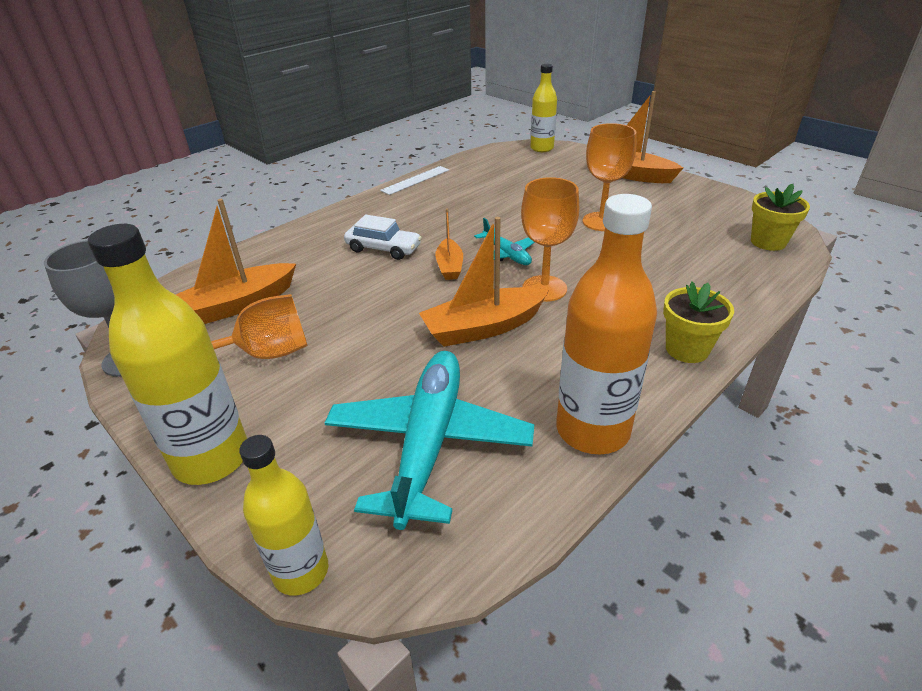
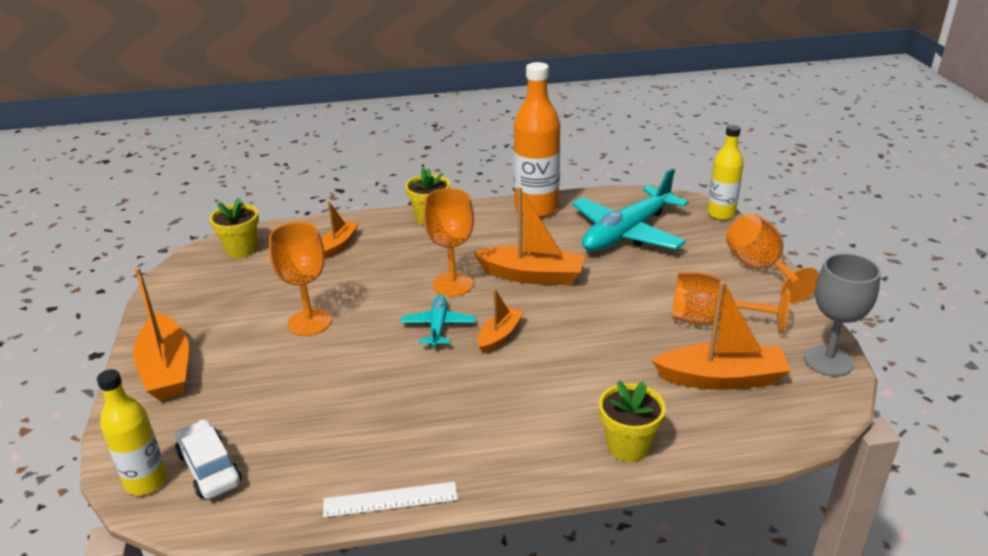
camera: 145 degrees left, 5 degrees down
yellow bottle [88,224,247,485] -> orange goblet [726,214,819,303]
white car [344,215,422,260] -> white car moved to [175,419,241,499]
none -> orange boat [322,201,358,259]
none -> yellow flower pot [599,380,666,462]

